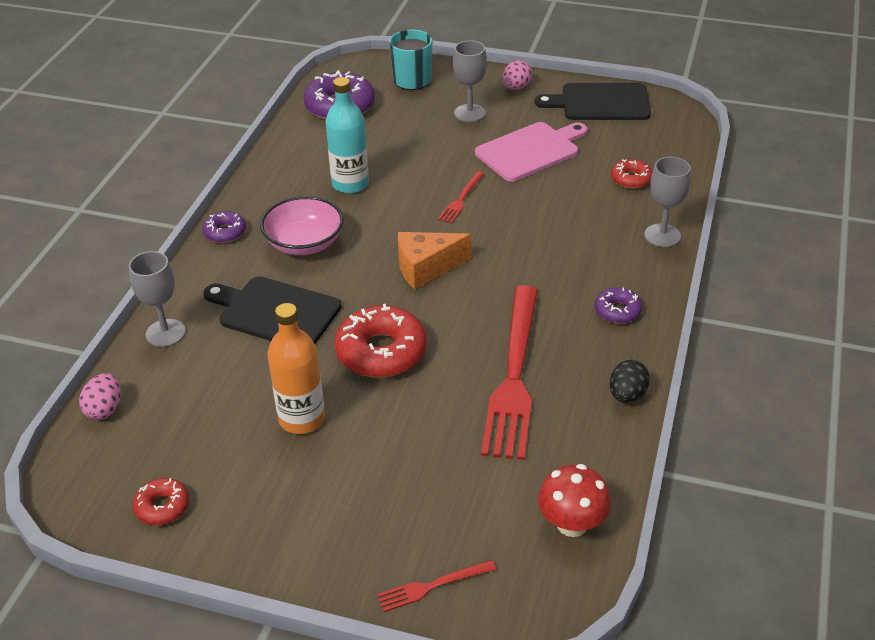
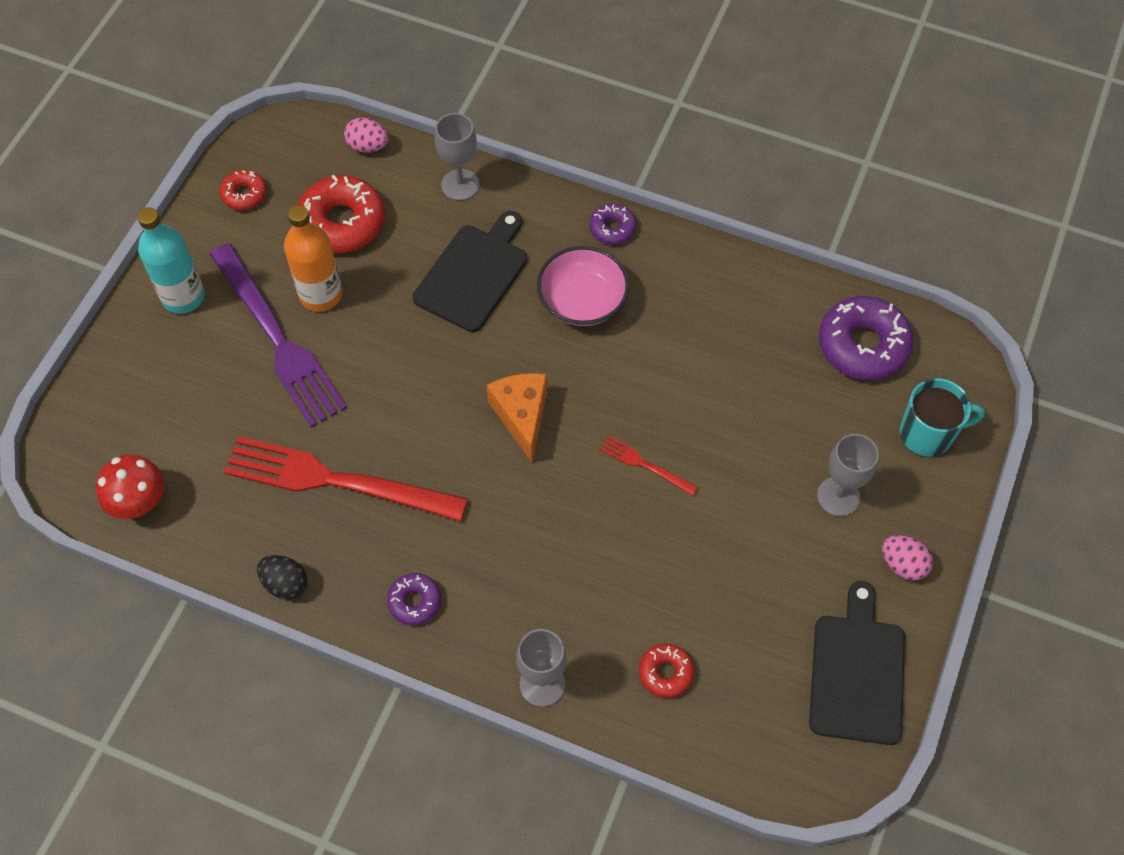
camera: 95 degrees right, 20 degrees up
turquoise bottle [326,77,369,194] -> turquoise bottle moved to [137,207,205,314]
red donut [334,304,427,377] -> red donut moved to [298,175,385,253]
red fork [377,560,496,612] -> none
pink cutting board [475,122,588,182] -> none
none -> purple fork [209,243,347,428]

